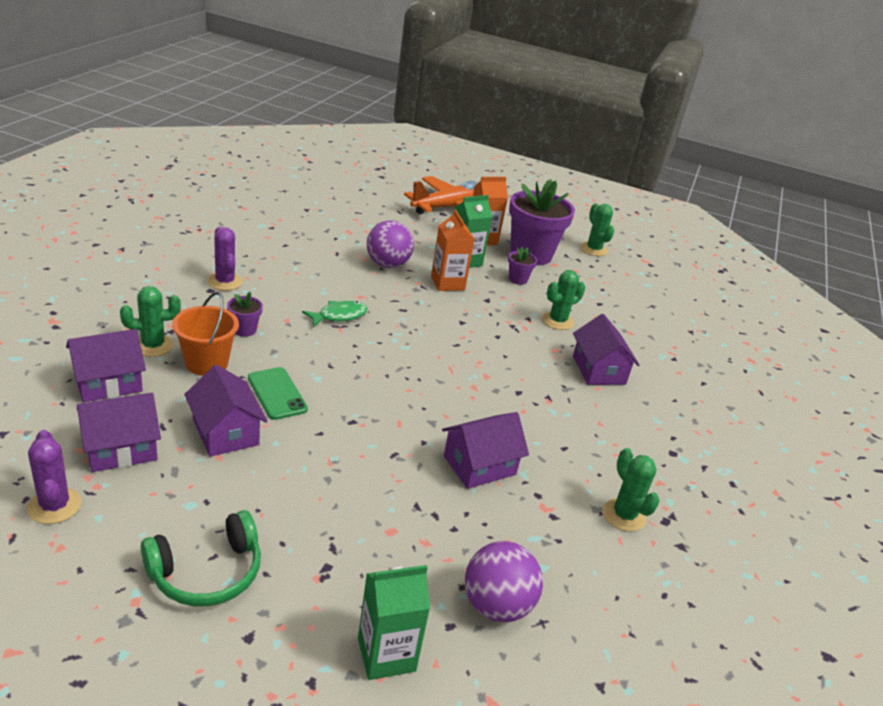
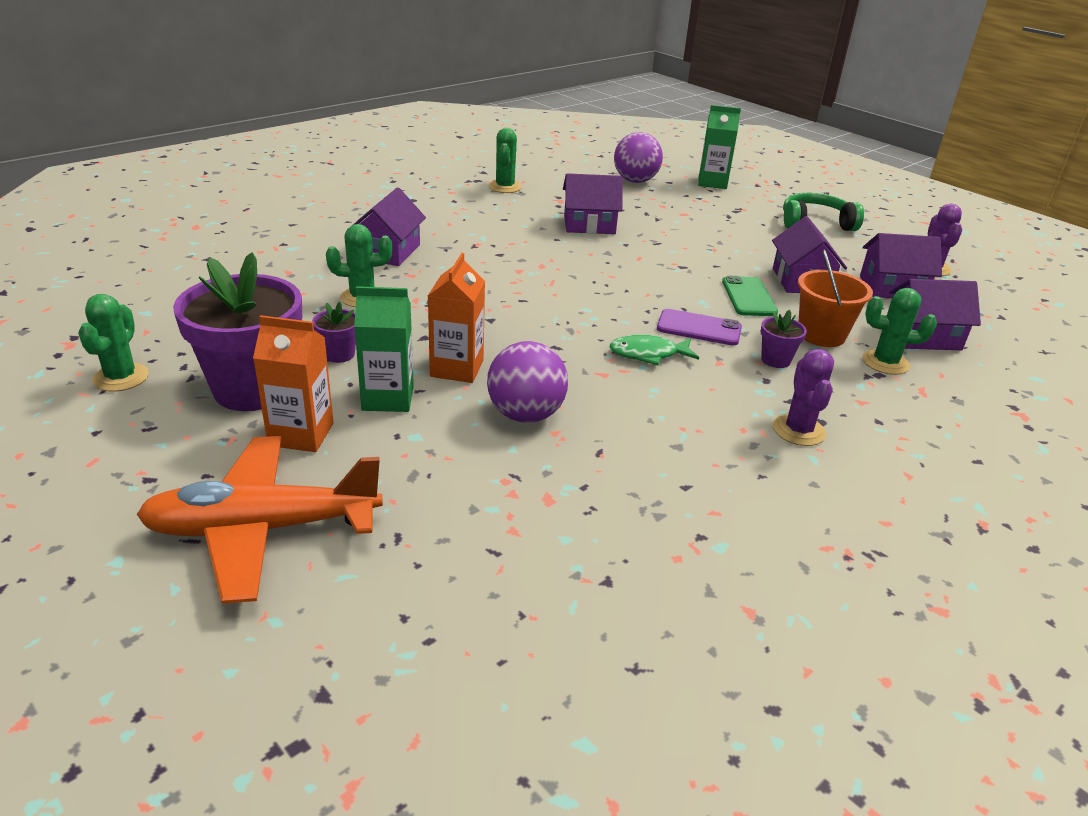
camera: 150 degrees left, 0 degrees up
none -> purple phone [657,309,742,346]

